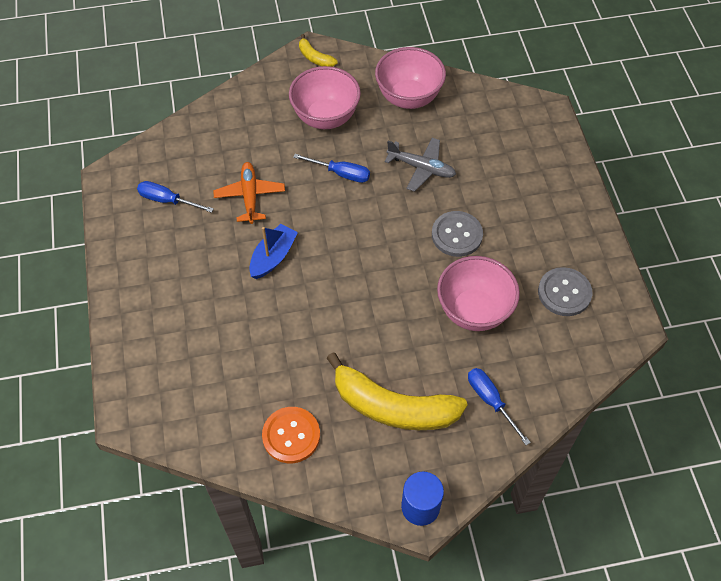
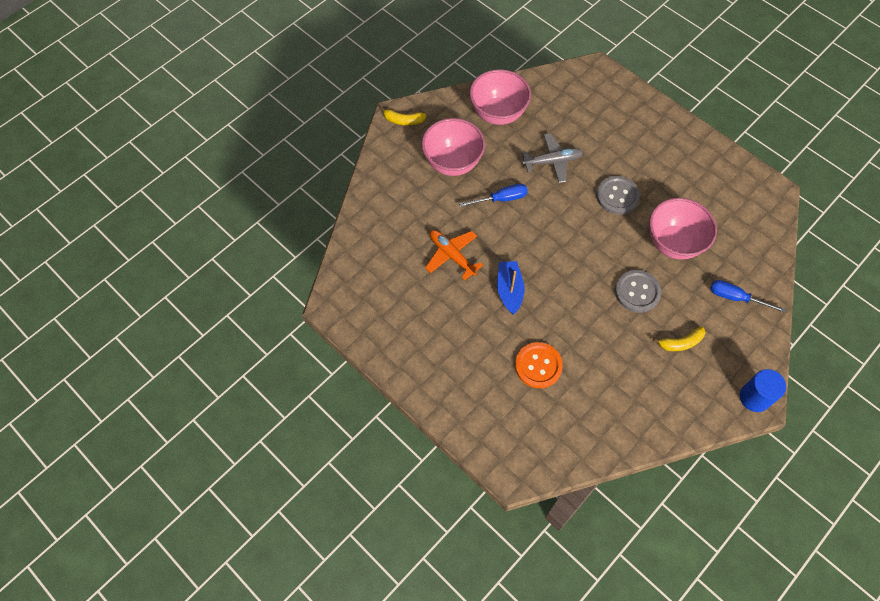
camera: 35 degrees left, 5 degrees up
blue screwdriver [137,181,214,213] -> none
orange button [262,407,320,463] -> orange button moved to [515,342,563,388]
yellow banana [327,352,468,430] -> yellow banana [652,327,705,351], size x0.45
grey button [538,267,592,316] -> grey button moved to [615,270,661,313]

